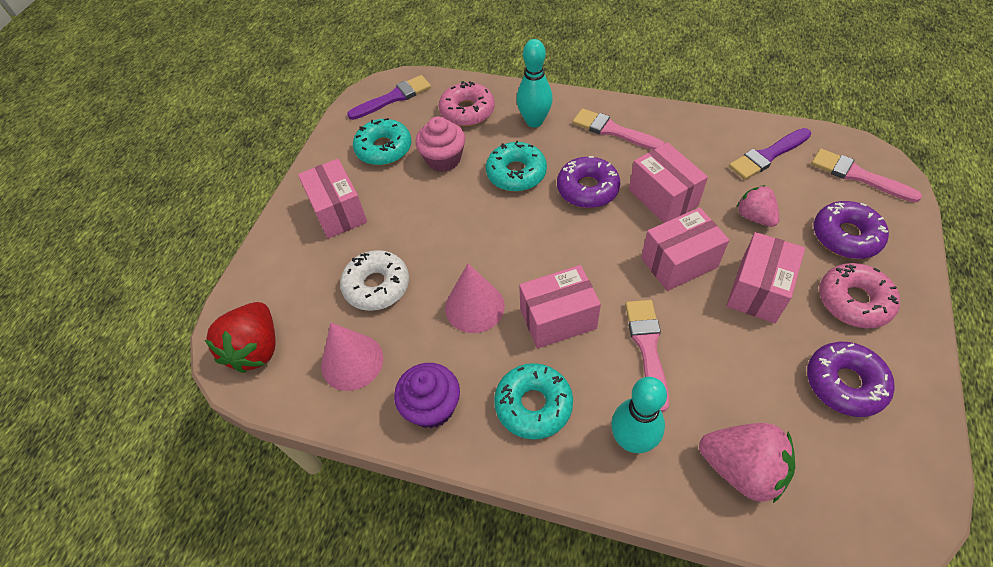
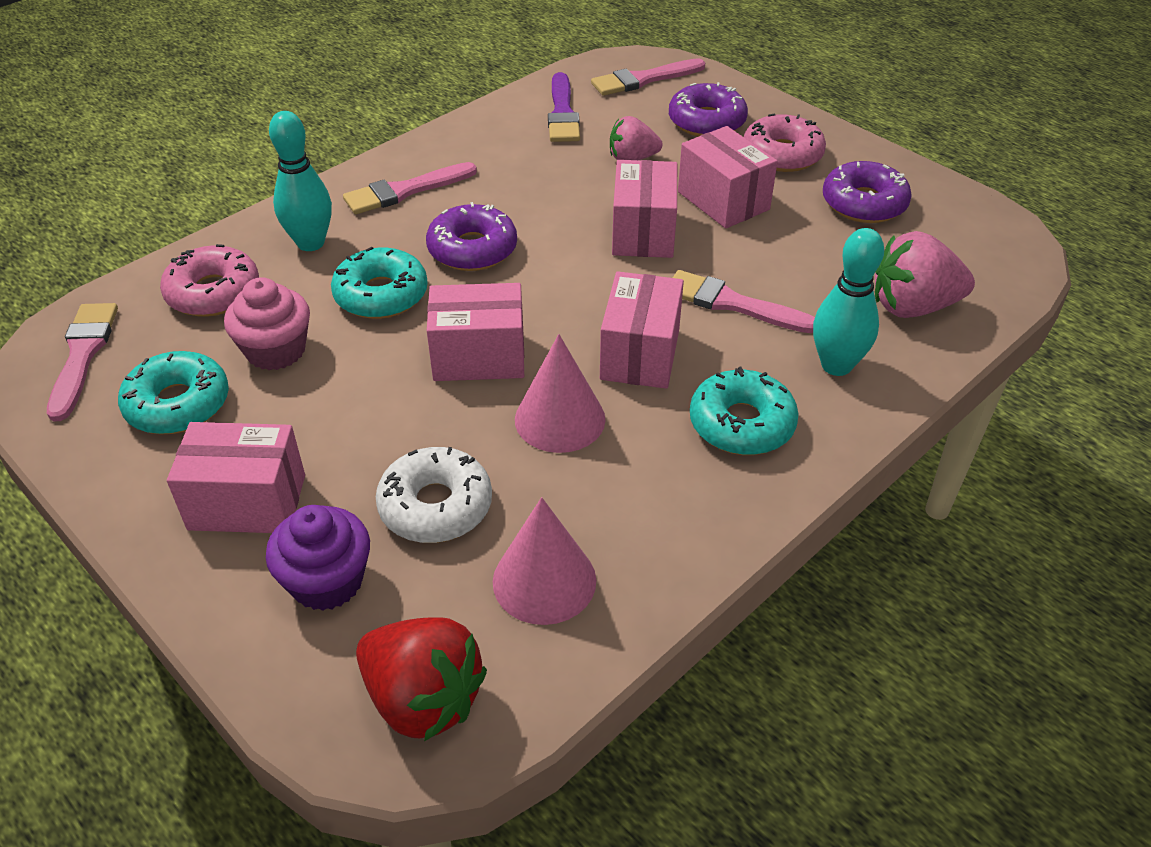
camera: 65 degrees left, 10 degrees down
purple brush [347,75,431,120] -> pink brush [47,303,118,421]
purple cupcake [394,363,460,428] -> purple cupcake moved to [266,505,370,611]
pink box [629,143,708,223] -> pink box moved to [427,283,524,381]
pink strawberry [699,423,795,503] -> pink strawberry turned 150 degrees counterclockwise [875,231,975,318]

